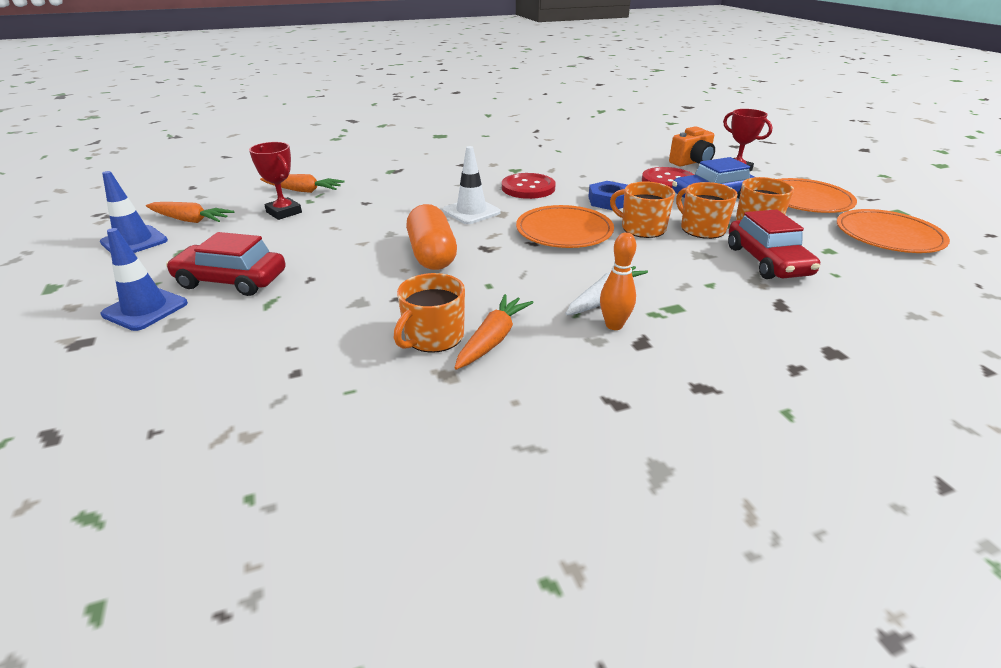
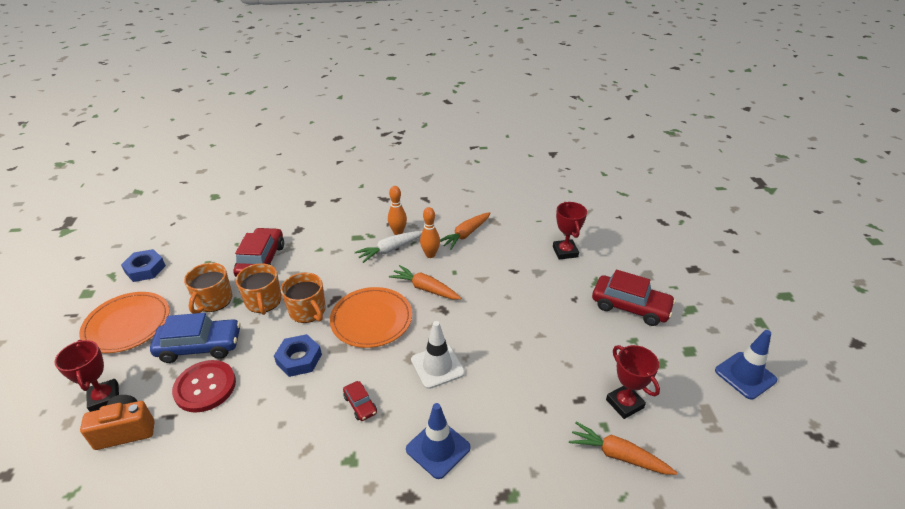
camera: 165 degrees left, 5 degrees up
blue traffic cone [100,228,188,331] -> blue traffic cone moved to [406,403,471,479]
orange carrot [146,202,234,223] -> orange carrot moved to [389,265,461,300]
orange mug [394,273,465,353] -> none
orange capsule [406,204,457,270] -> none
red button [502,173,555,199] -> red car [343,381,377,421]
orange plate [837,209,950,253] -> blue nut [121,249,166,282]
none -> orange bowling pin [420,207,440,258]
none -> red trophy [553,202,587,259]

